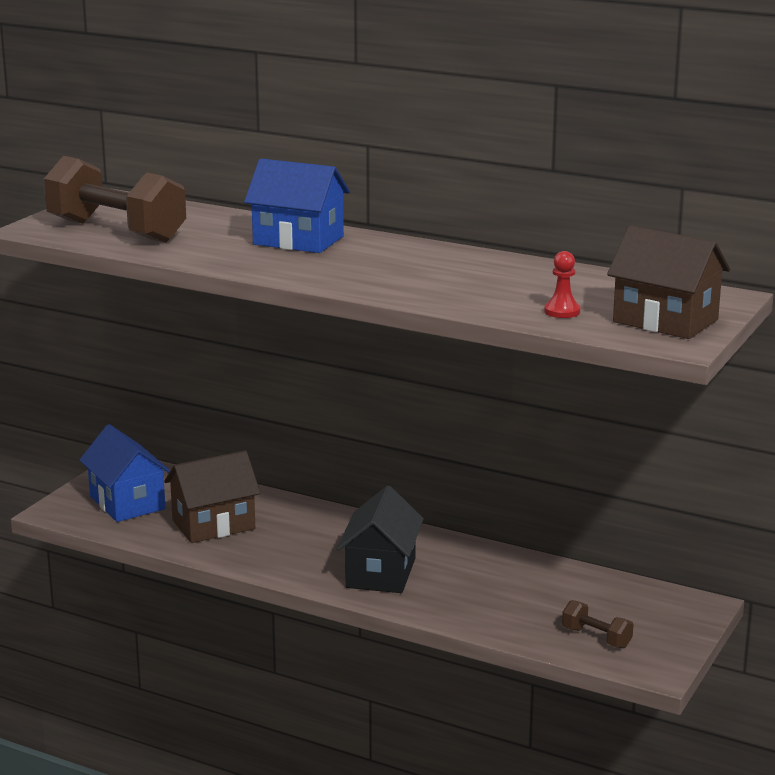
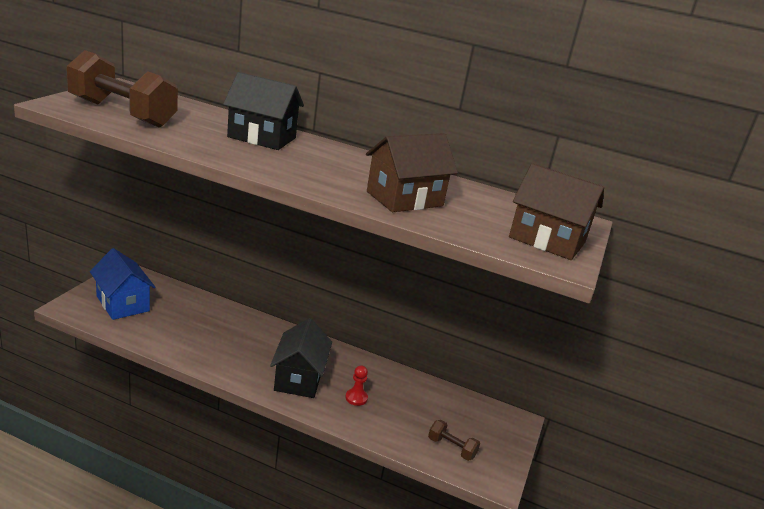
camera: 10 degrees left, 5 degrees up
brown house [164,450,261,543] -> brown house moved to [366,133,458,212]
blue house [244,159,350,253] -> black house [223,72,304,150]
red pawn [544,251,580,318] -> red pawn moved to [345,365,368,406]

